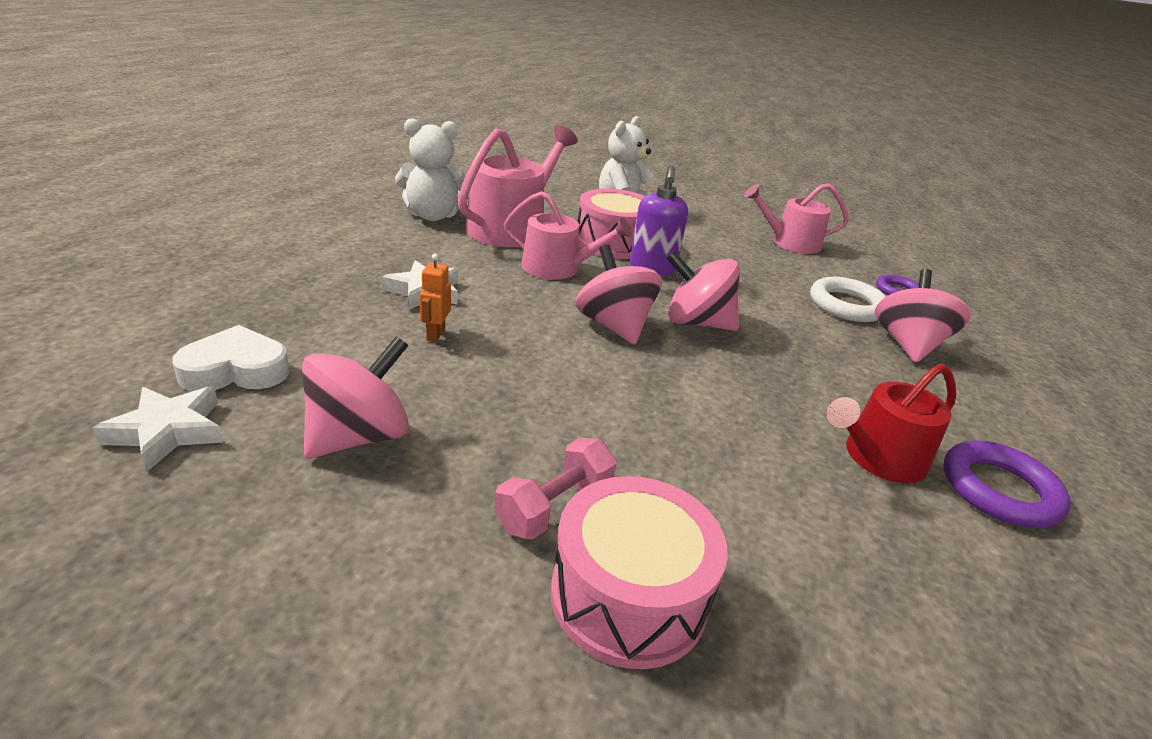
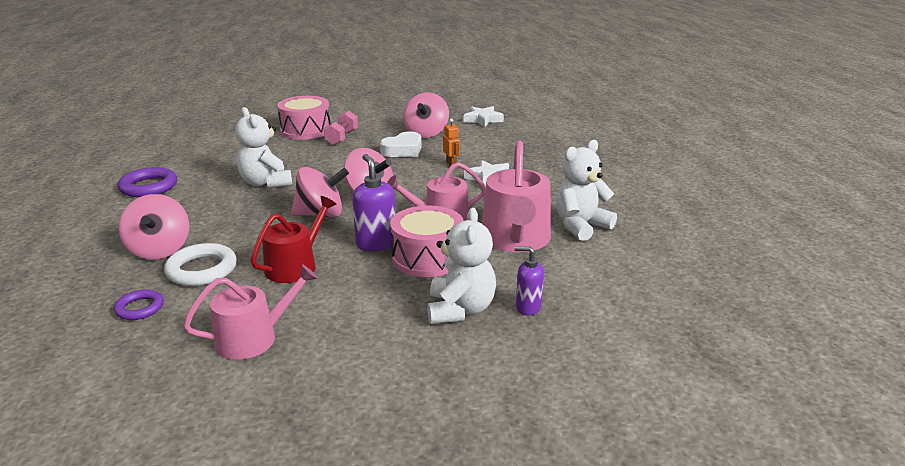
camera: 155 degrees right, 5 degrees down
white heart [172,325,290,392] -> white heart moved to [380,131,422,157]
red watering can [827,364,956,483] -> red watering can moved to [251,196,336,283]
none -> white teddy bear [235,107,292,188]
none -> purple soap dispenser [514,246,544,316]

